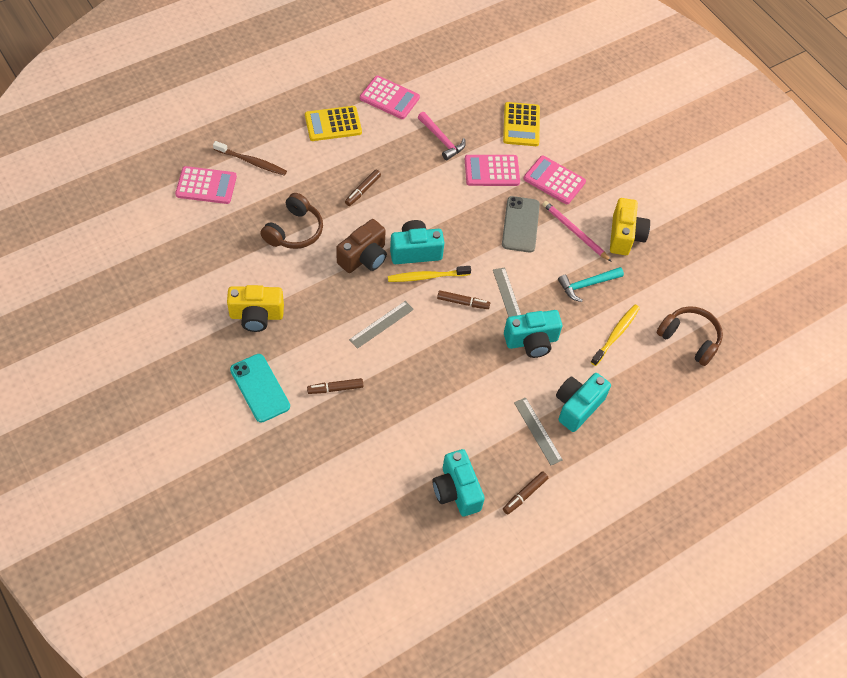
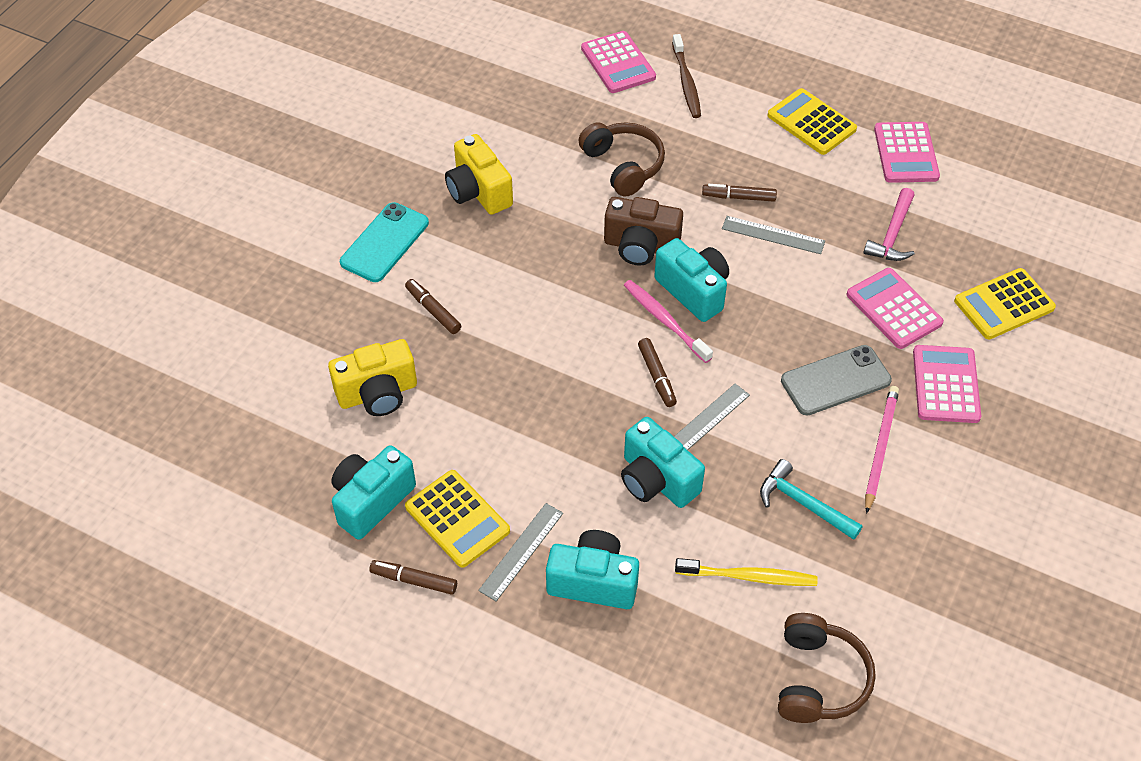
camera: 65 degrees right, 5 degrees down
brown headphones [260,193,323,249] -> brown headphones turned 120 degrees counterclockwise [578,122,665,197]
grey ruler [349,301,414,349] -> grey ruler moved to [722,216,825,254]
yellow toothbrush [388,266,471,282] -> pink toothbrush [624,280,713,363]
yellow camera [610,198,650,255] -> yellow camera moved to [328,339,417,416]
none -> yellow calculator [405,470,510,568]

